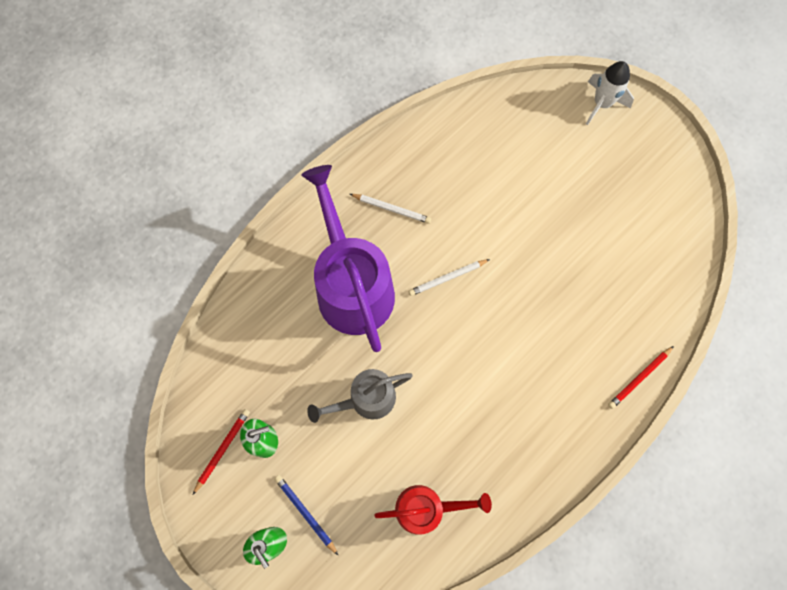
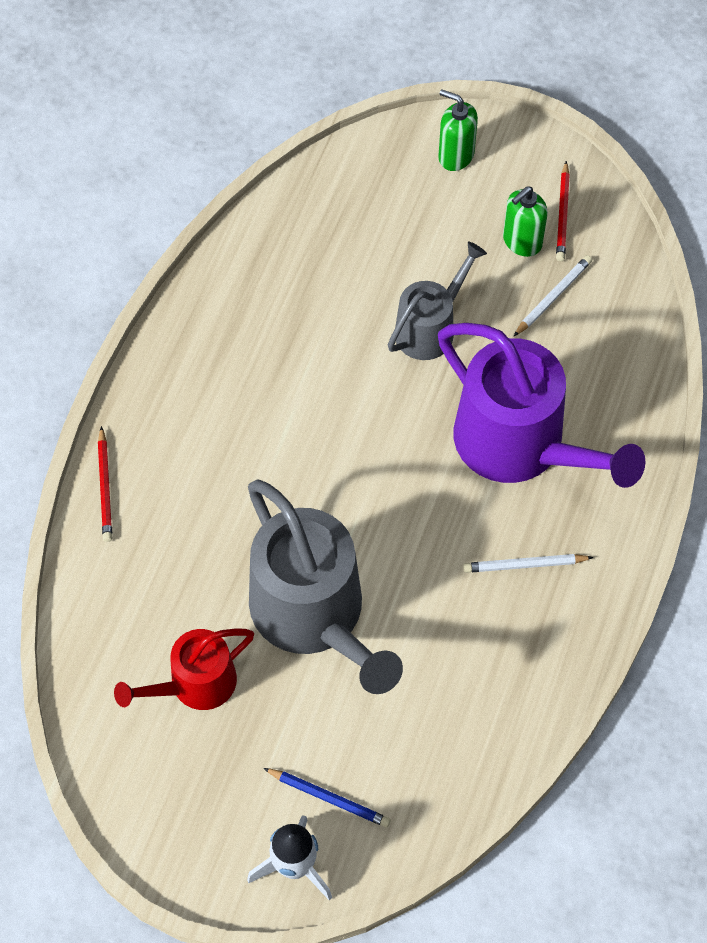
camera: 155 degrees right, 10 degrees down
blue pencil [275,475,338,555] -> blue pencil moved to [263,768,391,827]
red watering can [375,485,492,535] -> red watering can moved to [114,629,254,710]
white pencil [409,259,490,296] -> white pencil moved to [514,255,592,336]
red pencil [608,346,674,409] -> red pencil turned 150 degrees clockwise [98,426,112,542]
none -> grey watering can [248,479,403,694]

